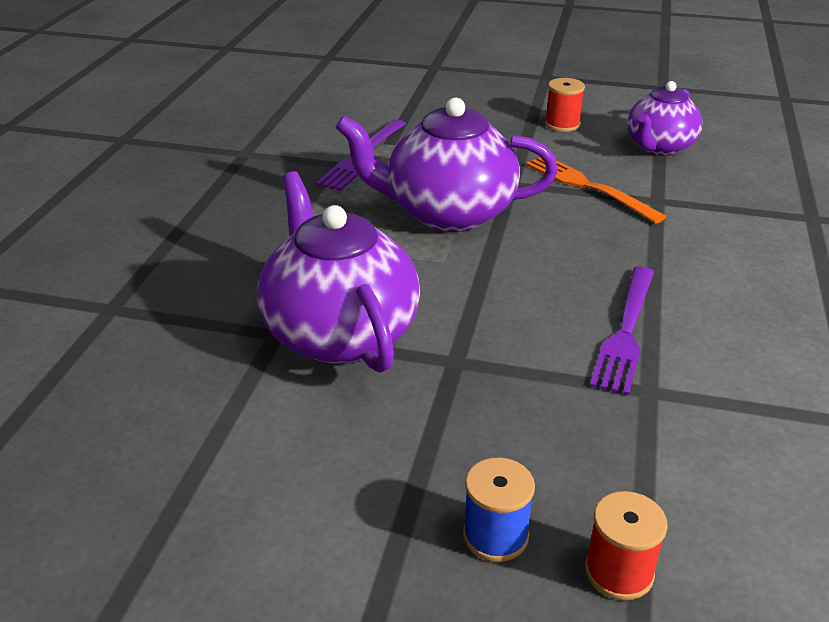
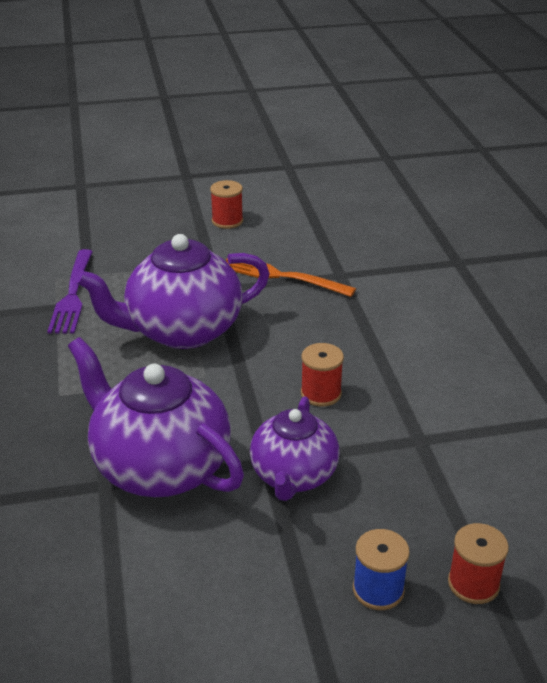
camera: 25 degrees left, 0 degrees up
purple fork [590,267,654,395] -> none
purple teapot [627,81,703,156] -> purple teapot moved to [250,396,340,501]
none -> red spool [301,343,344,407]

